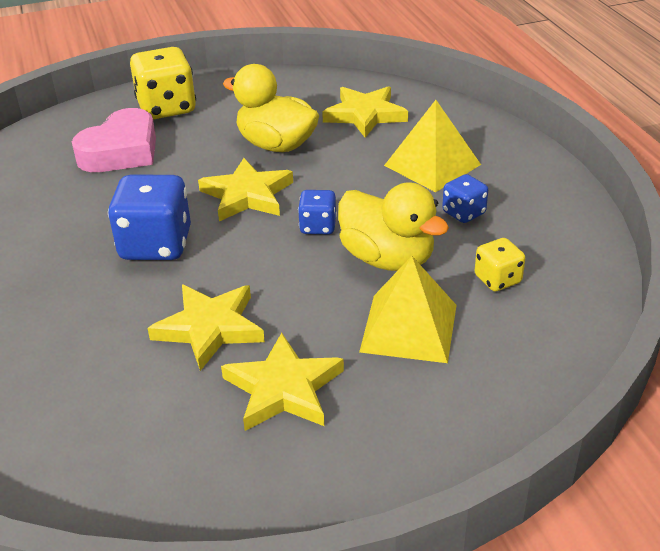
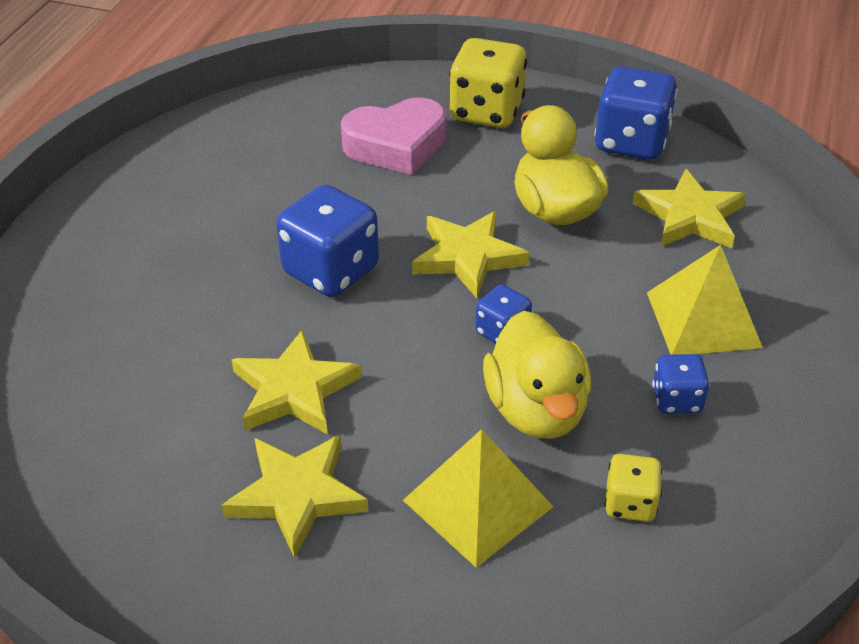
camera: 35 degrees right, 5 degrees up
none -> blue dice [594,66,678,160]

